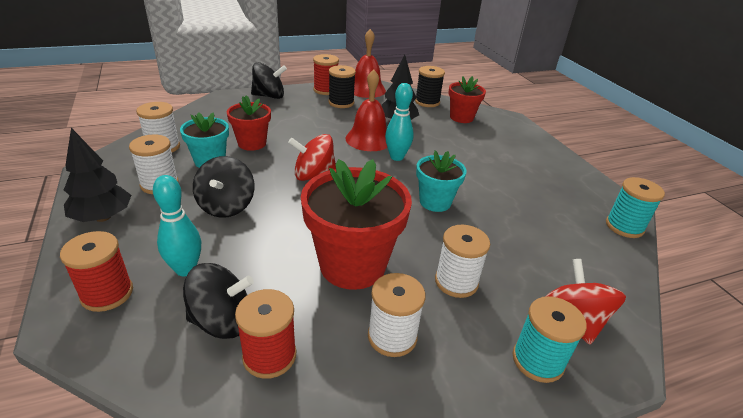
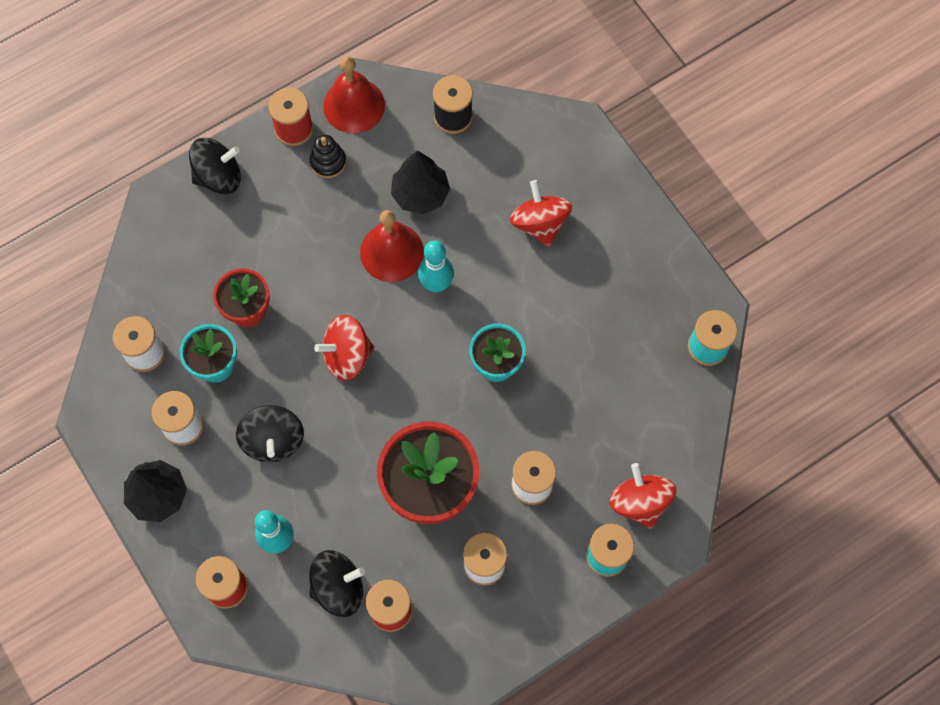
camera: 10 degrees left, 35 degrees up
black spool [328,65,356,108] -> black stacking toy [310,135,346,178]
red flower pot [448,76,486,123] -> none
none -> red spinning top [510,180,572,246]

